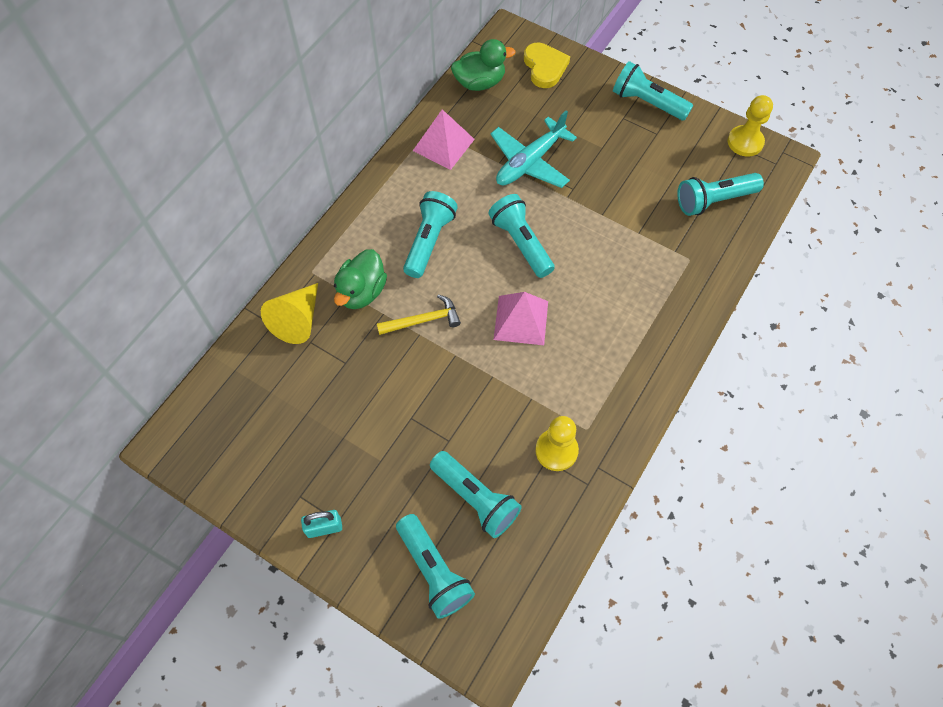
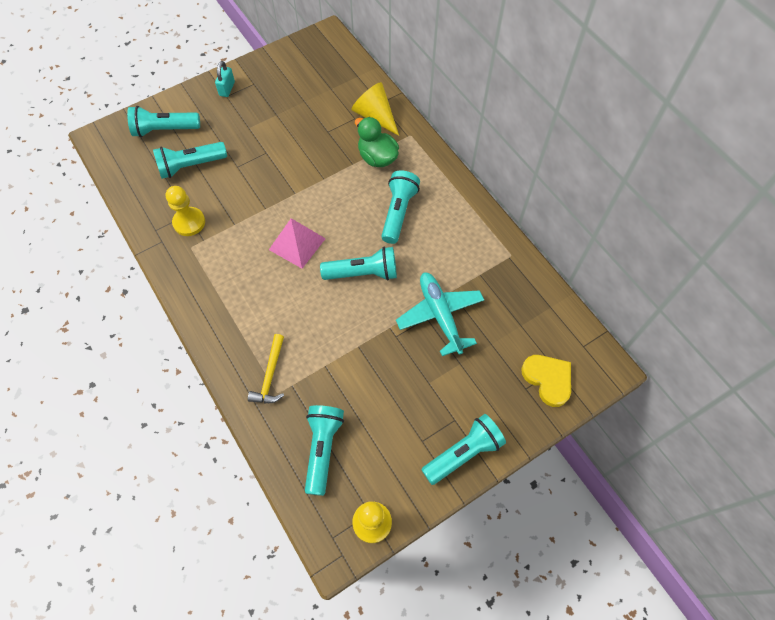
camera: 115 degrees right, 0 degrees up
yellow hammer [377,294,461,335] -> yellow hammer moved to [248,334,284,403]
turquoise flashlight [403,191,458,278] -> turquoise flashlight turned 120 degrees counterclockwise [381,170,420,244]
pink pyramid [413,109,475,170] -> none
green duck [451,39,515,91] -> none
yellow heart [524,43,570,88] -> yellow heart turned 135 degrees counterclockwise [521,355,571,407]

